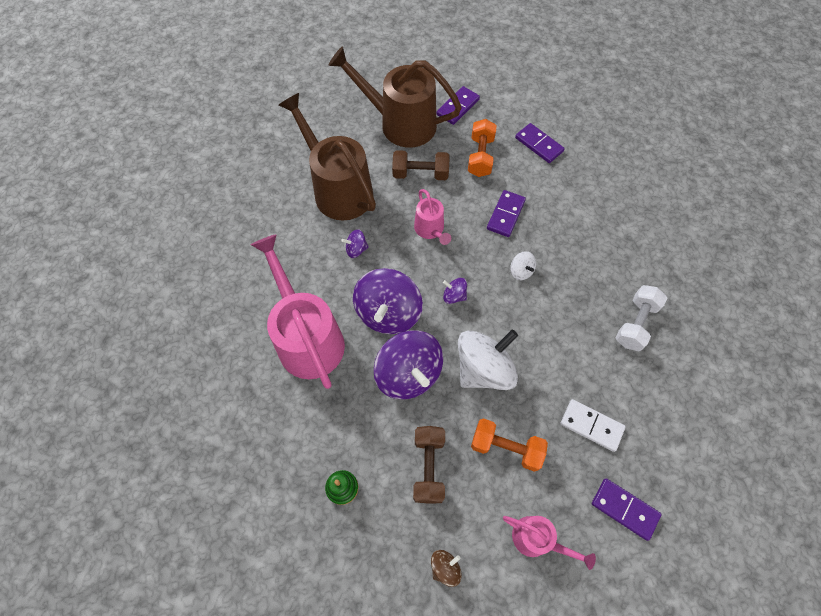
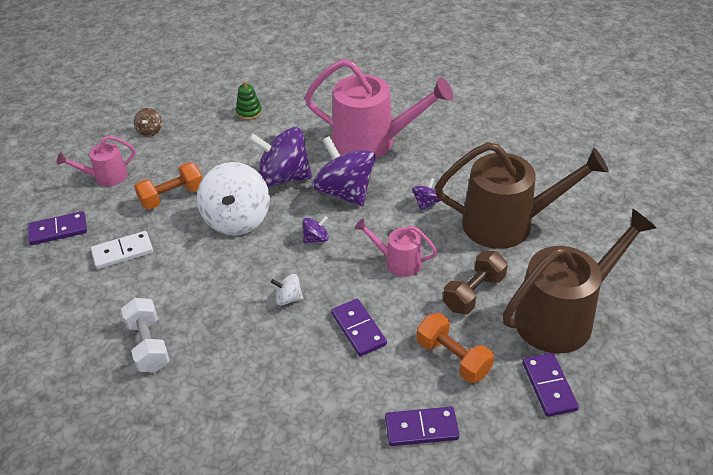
camera: 130 degrees right, 20 degrees down
brown dumbbell [413,426,445,504] -> none

